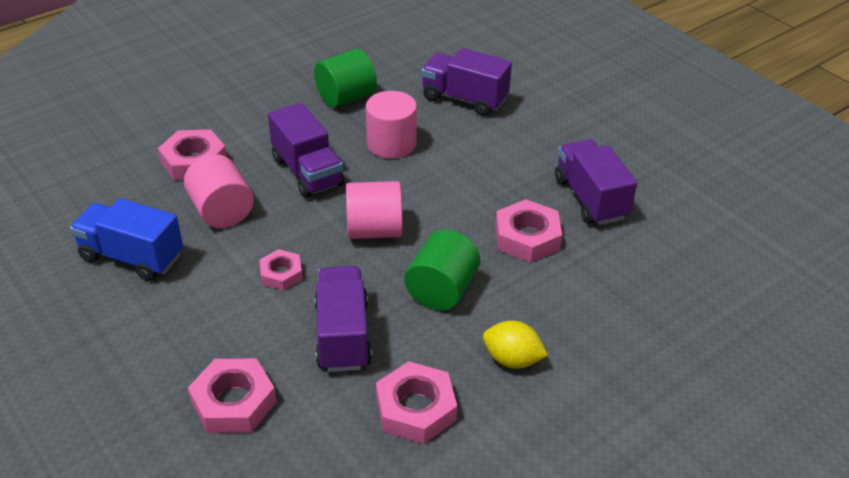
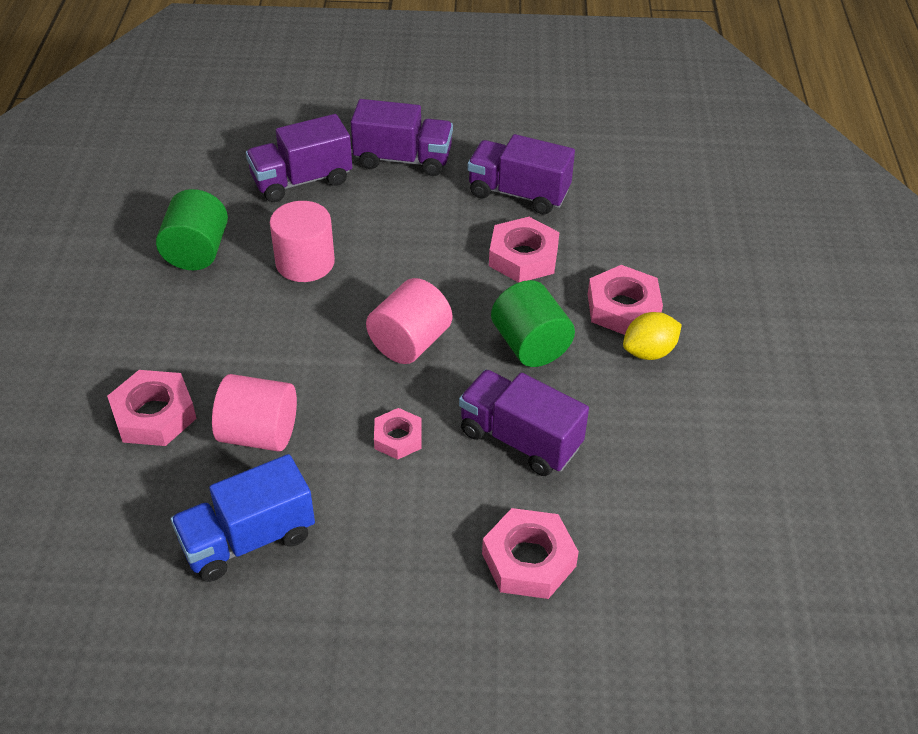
camera: 50 degrees left, 5 degrees up
purple truck [268,102,345,198] -> purple truck moved to [351,99,453,176]
pink nut [376,361,457,444] -> pink nut moved to [588,265,663,335]

